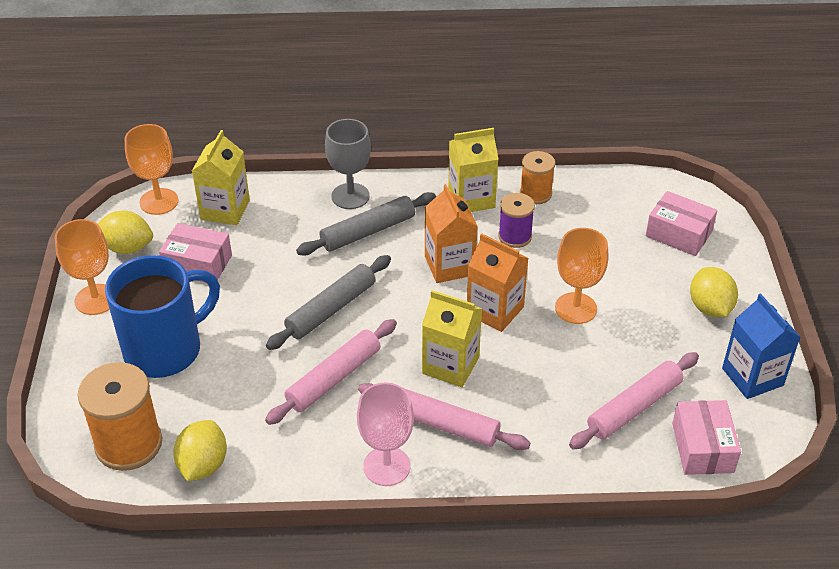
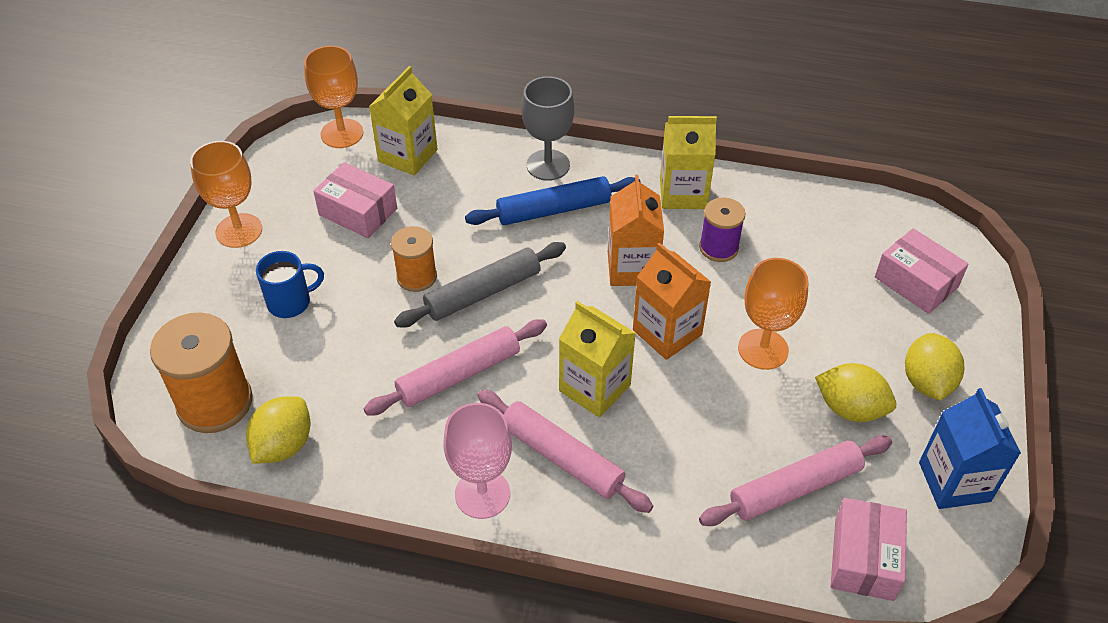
camera: 15 degrees right, 5 degrees up
yellow lemon [97,211,153,254] -> yellow lemon moved to [815,363,896,422]
blue mug [105,255,220,378] -> blue mug [256,251,324,318], size x0.50
grey rolling pin [296,192,436,255] -> blue rolling pin [465,176,641,225]
orange spool [520,151,555,204] -> orange spool moved to [391,226,437,292]

